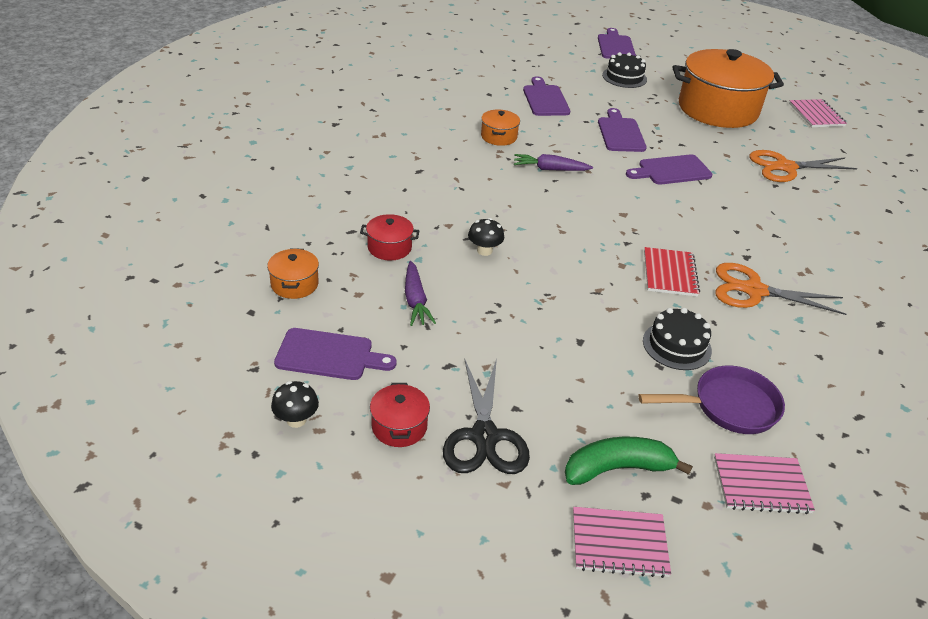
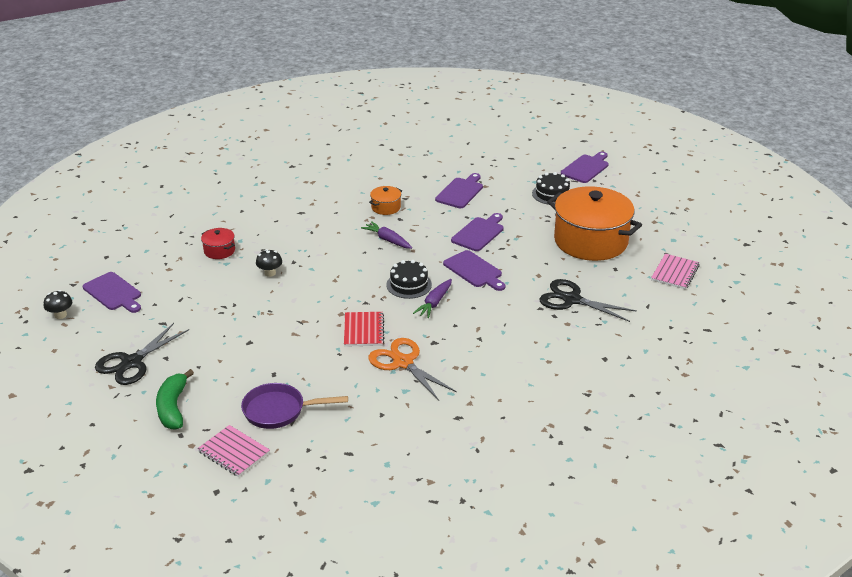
camera: 40 degrees right, 5 degrees down
orange pot [267,248,319,299] -> none
red pot [370,383,430,447] -> none
purple carrot [405,261,436,326] -> purple carrot moved to [413,279,452,318]
green banana [565,436,693,485] -> green banana turned 120 degrees counterclockwise [156,369,194,430]
pink notebook [573,507,671,578] -> none
purple cutting board [626,154,712,185] -> purple cutting board turned 150 degrees counterclockwise [443,250,506,291]
purple pan [638,366,785,434] -> purple pan turned 150 degrees clockwise [241,383,348,429]
black cake [643,308,712,370] -> black cake moved to [386,260,432,299]
red notebook [644,247,700,297] -> red notebook turned 45 degrees counterclockwise [344,312,384,347]
orange scissors [749,150,857,182] -> black scissors [540,279,637,322]

